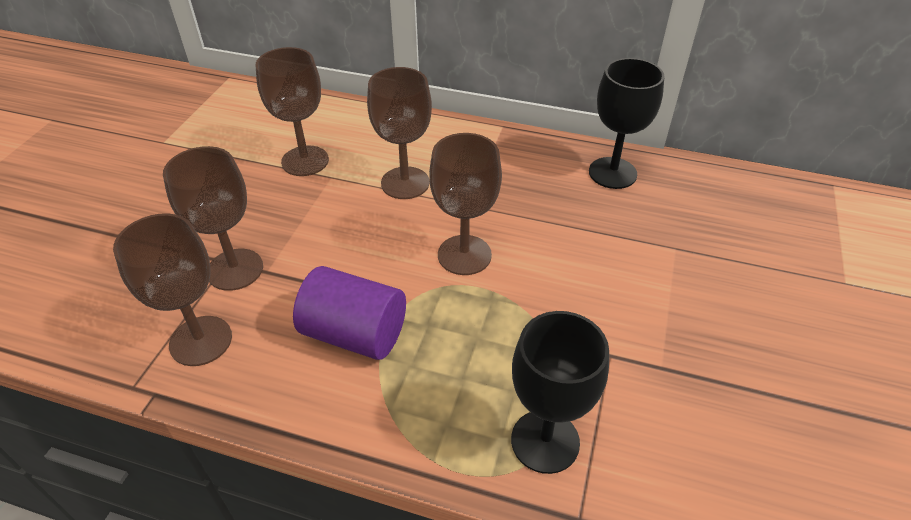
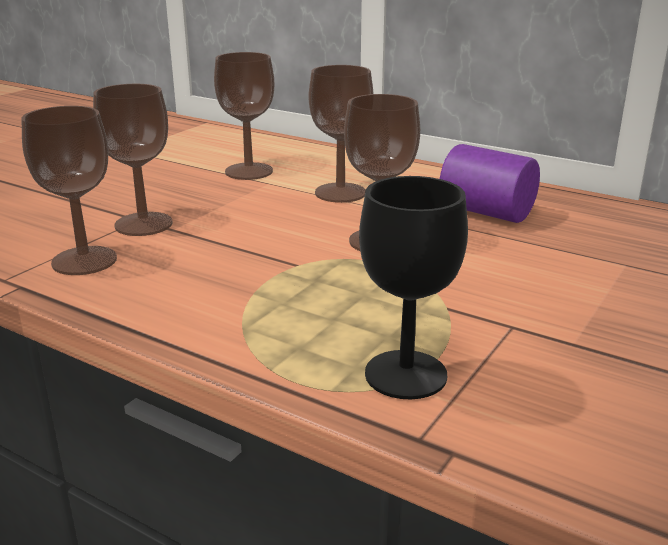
camera: 15 degrees right, 20 degrees down
purple cylinder [293,266,406,360] -> purple cylinder moved to [440,144,540,223]
black goblet [589,58,665,189] -> none

